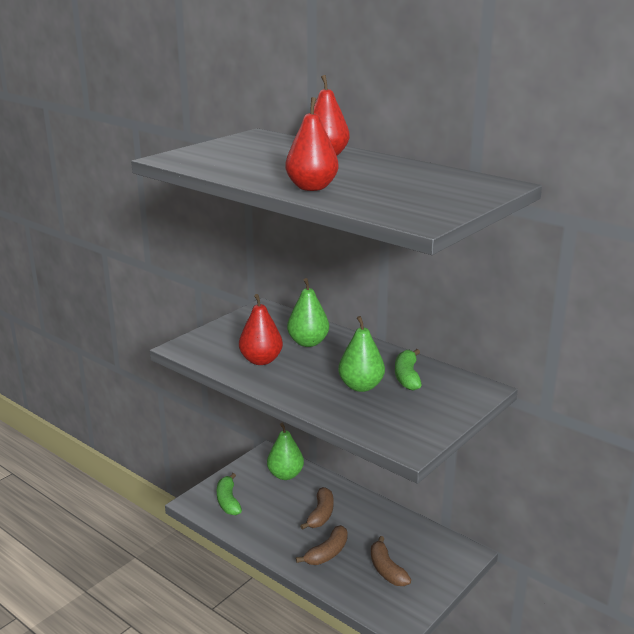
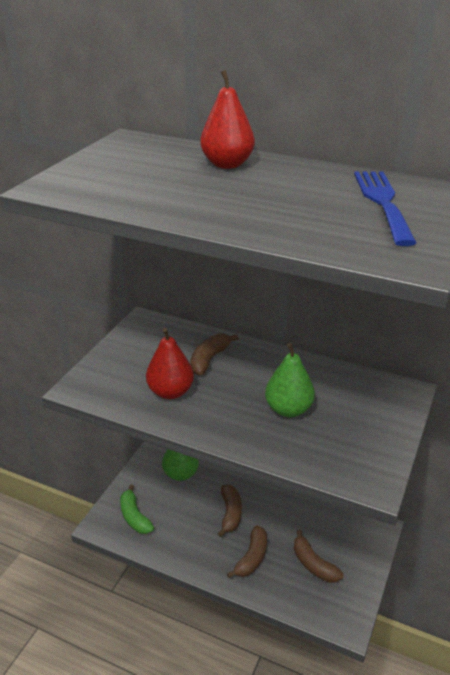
camera: 15 degrees left, 10 degrees up
red pear [285,97,338,191] -> none
green pear [287,278,329,347] -> brown banana [190,333,239,375]
green banana [395,349,422,391] -> none
none -> blue fork [354,171,416,246]

